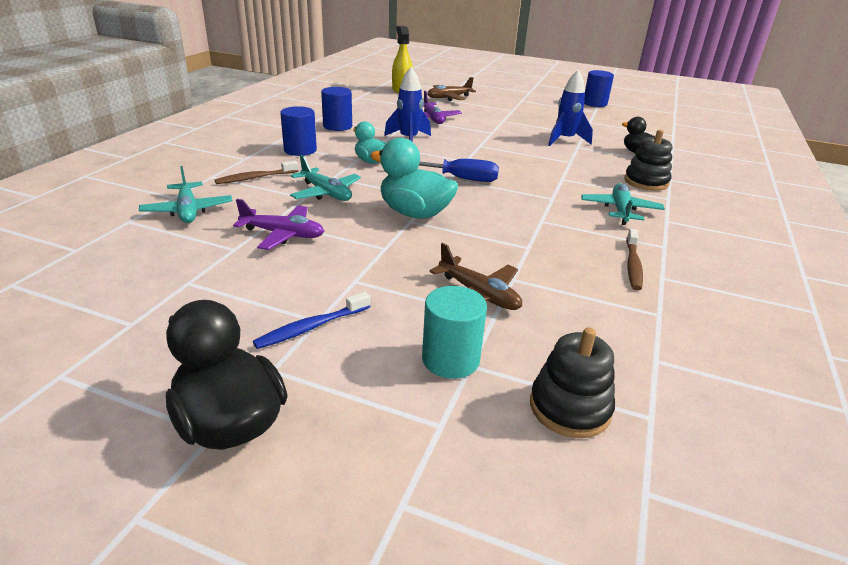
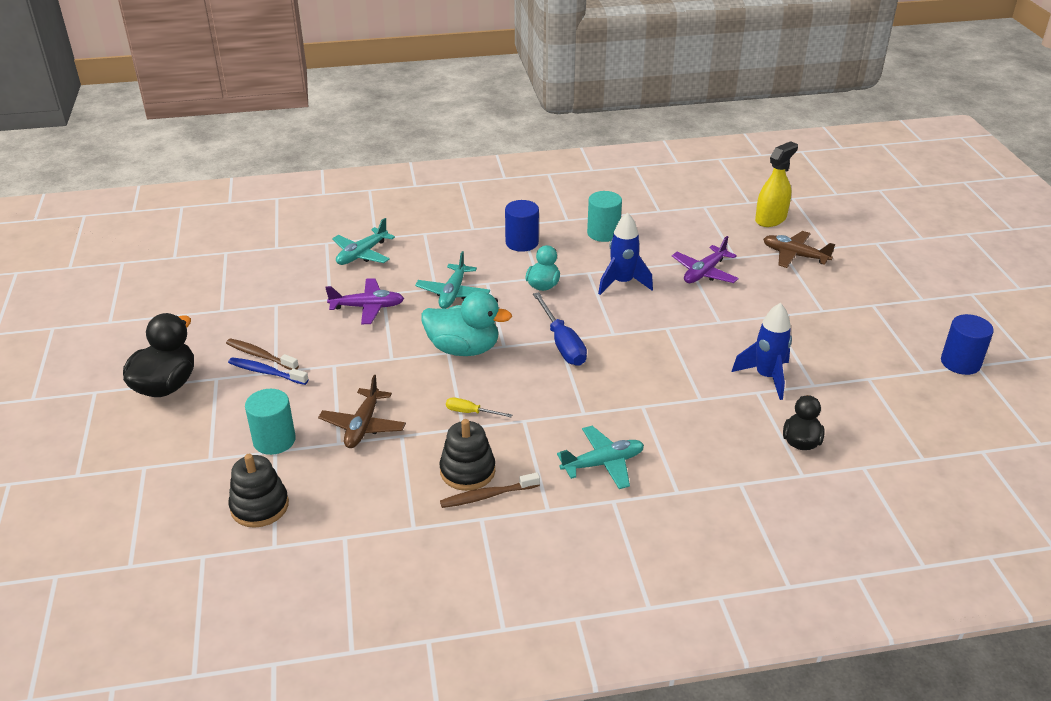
camera: 60 degrees right, 5 degrees up
brown toothbrush [214,160,298,184] -> brown toothbrush moved to [226,338,299,370]
purple plane [233,199,324,250] -> purple plane turned 75 degrees counterclockwise [325,278,404,324]
blue cylinder [321,87,352,131] -> turquoise cylinder [587,191,622,242]
turquoise duck [370,138,458,219] -> turquoise duck turned 105 degrees clockwise [421,291,512,356]
black stacking toy [624,130,673,191] -> black stacking toy moved to [440,419,495,491]
none -> yellow screwdriver [446,397,512,417]

